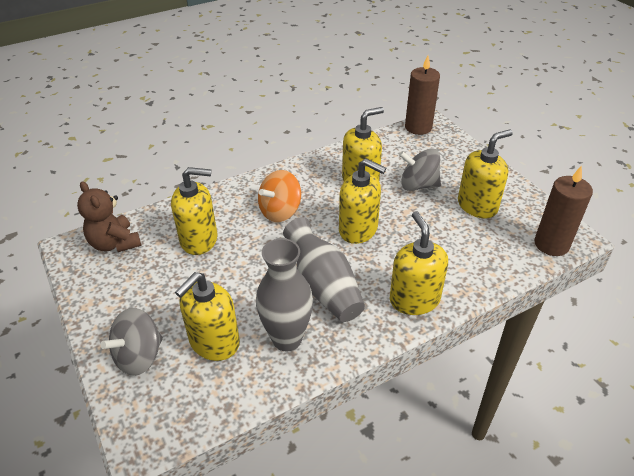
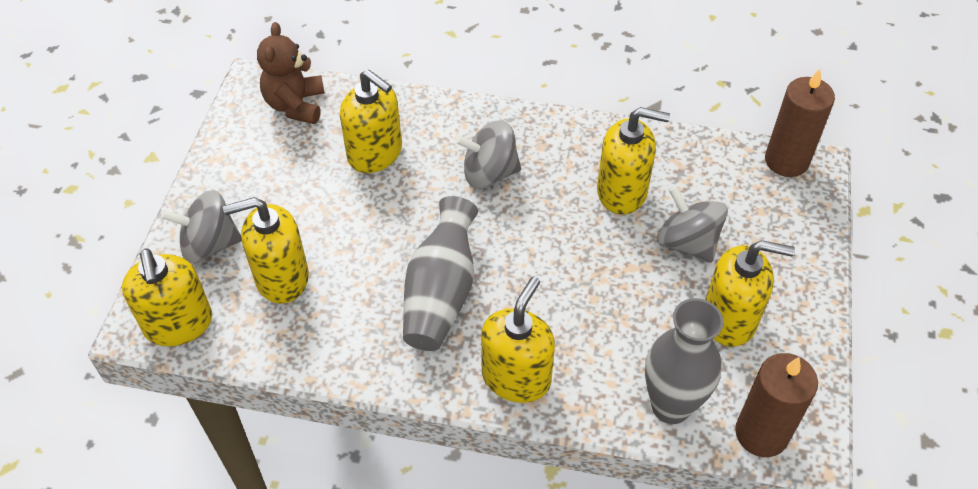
camera: 40 degrees right, 10 degrees up
grey vase [256,238,313,351] -> grey vase moved to [645,298,723,424]
orange spinning top [258,170,301,222] -> grey spinning top [455,120,521,189]
yellow soap dispenser [339,158,386,244] -> yellow soap dispenser moved to [122,249,212,346]

